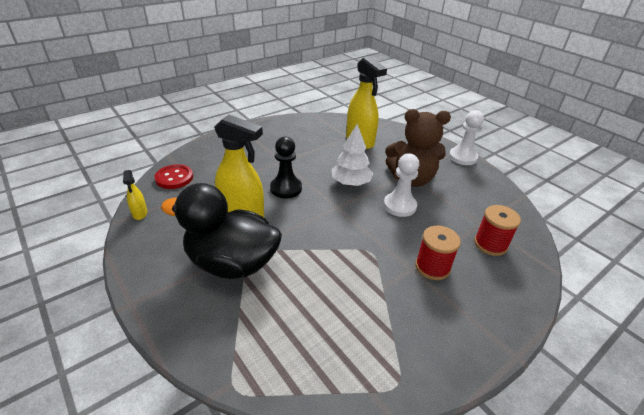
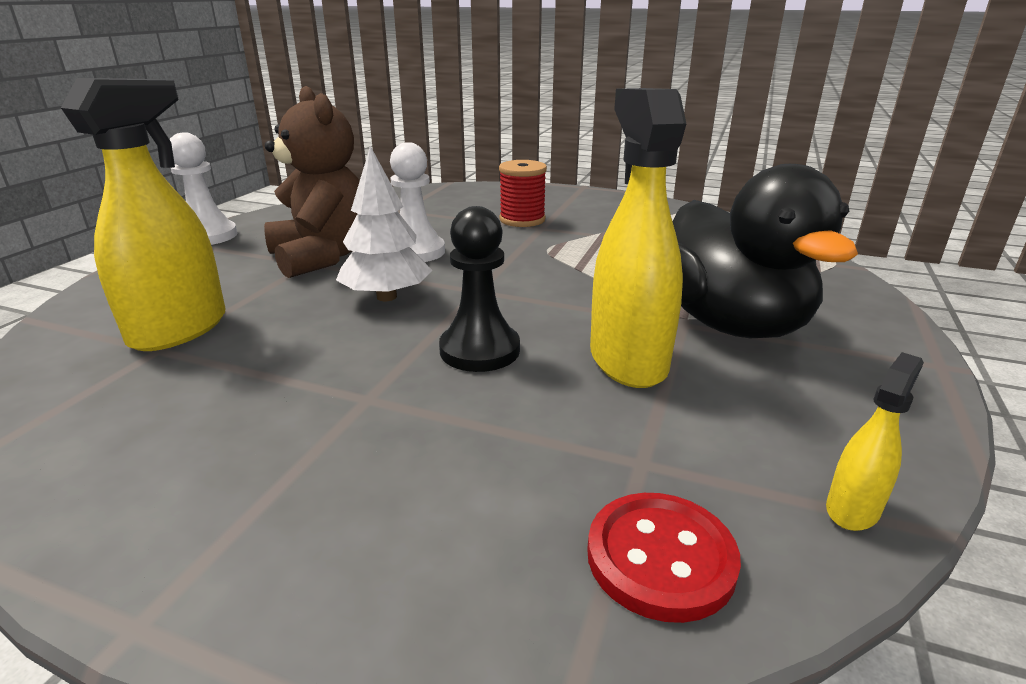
camera: 120 degrees left, 10 degrees down
red spool [474,205,521,256] -> none

